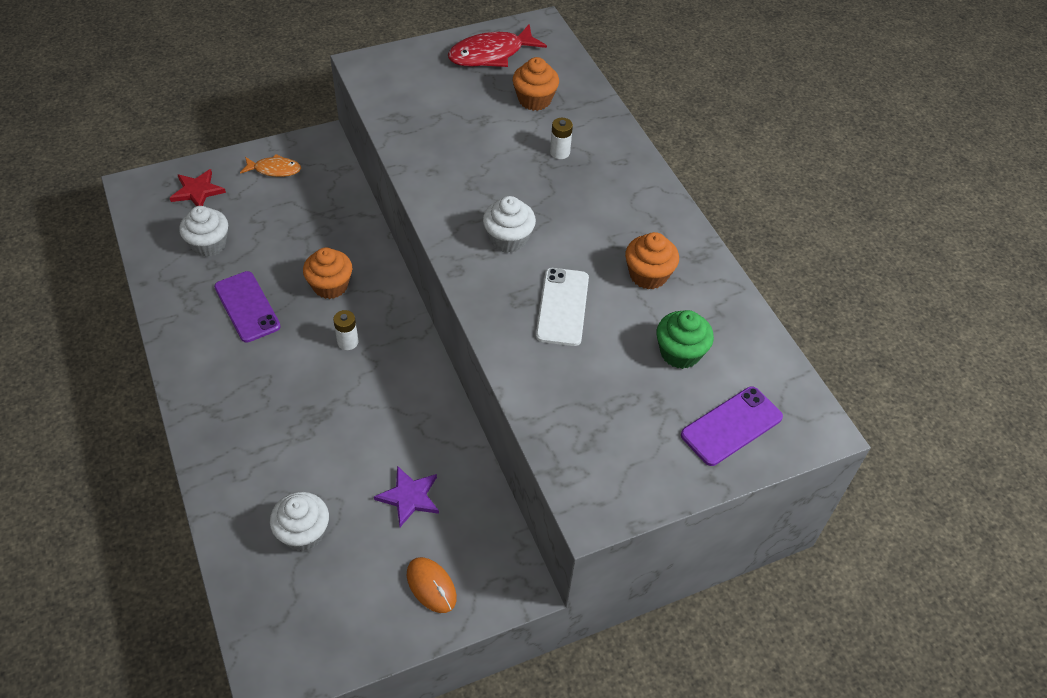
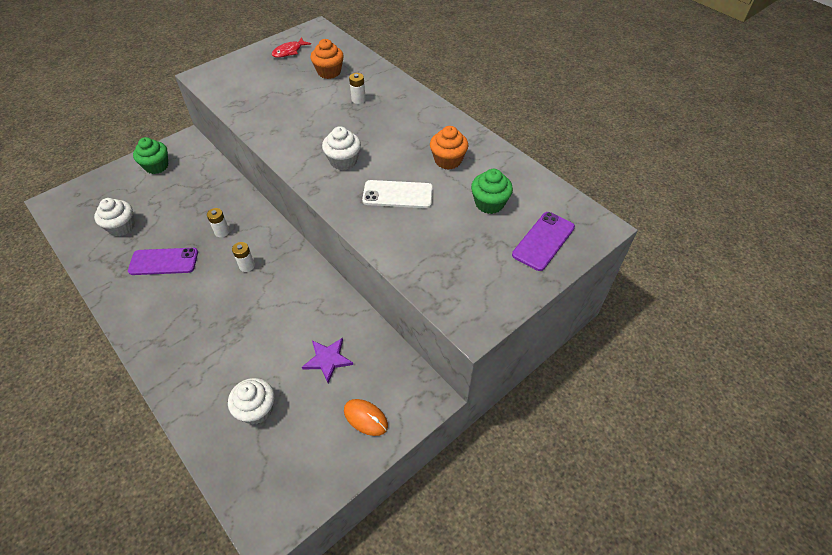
camera: 15 degrees left, 0 degrees up
red star [170,169,226,206] -> none
purple phone [214,271,281,343] -> purple phone turned 45 degrees counterclockwise [128,248,198,275]
orange fish [240,154,301,177] -> green cupcake [133,137,168,174]
orange cupcake [303,247,352,299] -> white battery [207,208,230,237]
red fish [448,24,547,67] -> red fish [272,37,311,58], size x0.60
white phone [536,268,589,346] -> white phone turned 75 degrees counterclockwise [362,180,433,208]

